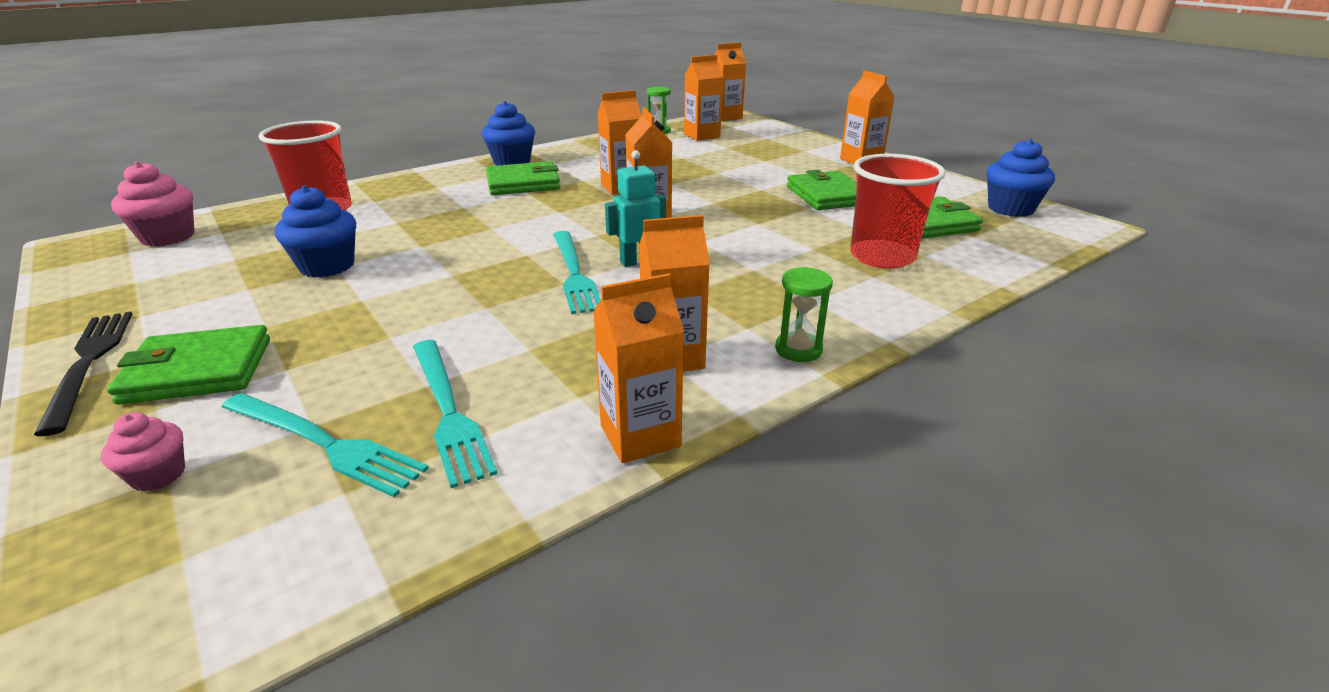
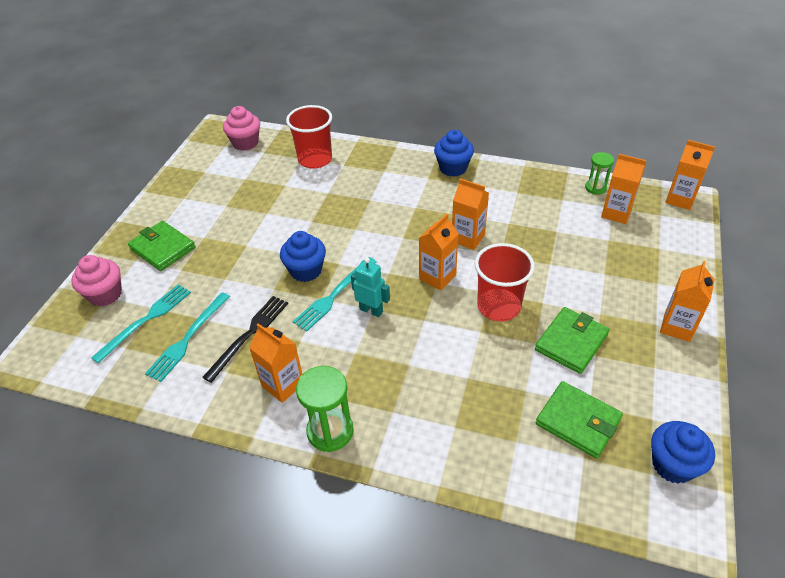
camera: 55 degrees right, 15 degrees up
black fork [34,312,132,436] -> black fork moved to [202,296,288,383]
pink cupcake [101,412,185,491] -> pink cupcake [71,255,122,306], size x1.73
turquoise fork [221,393,429,497] -> turquoise fork turned 135 degrees counterclockwise [91,284,191,364]
blue cupcake [275,185,356,278] -> blue cupcake moved to [280,231,326,282]
green wallet [486,161,561,195] -> none
orange carton [593,273,684,463] -> none
green hourglass [775,267,833,362] -> green hourglass [296,366,354,452], size x1.62
red cup [850,154,946,269] -> red cup moved to [475,243,535,322]

